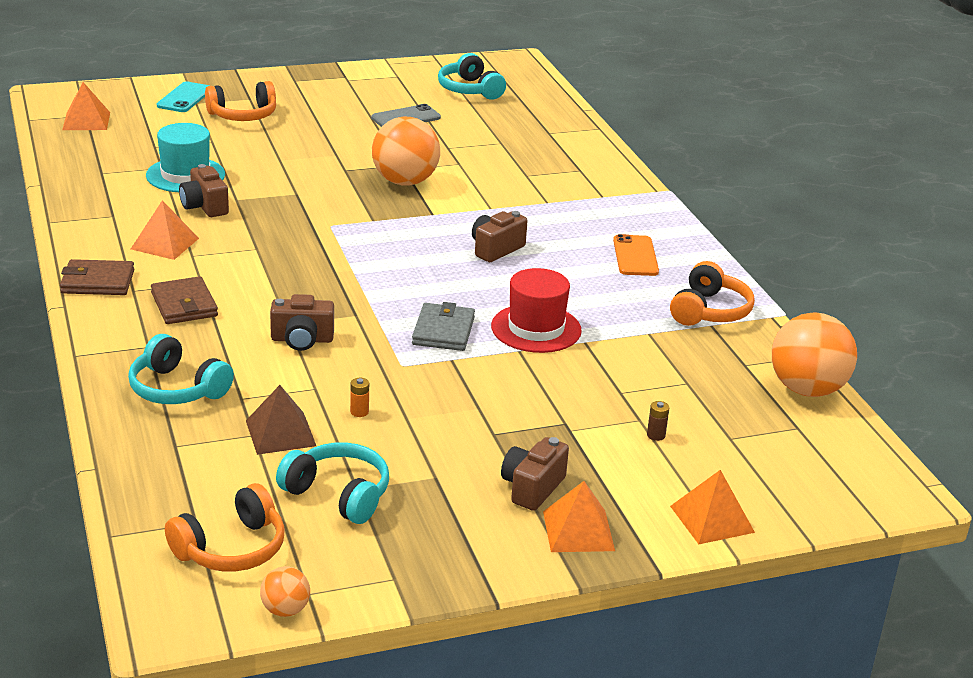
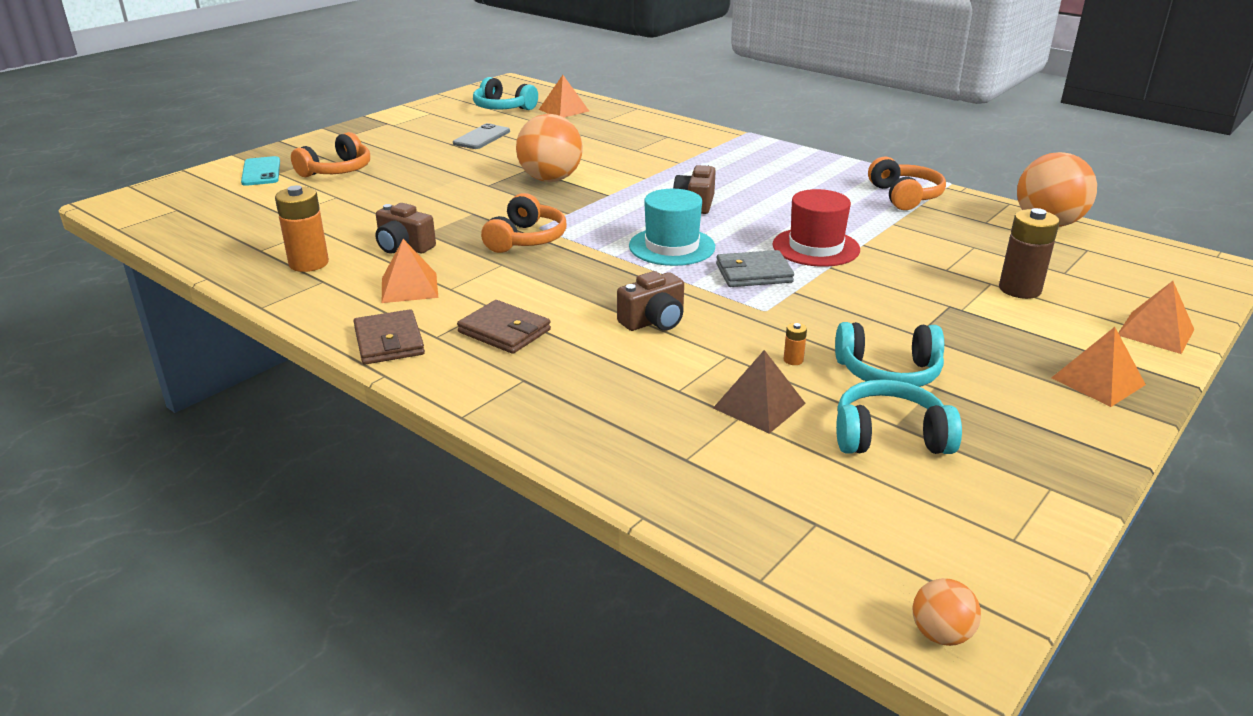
camera: 30 degrees left, 0 degrees up
brown wallet [60,259,134,295] -> brown wallet turned 75 degrees counterclockwise [354,309,425,364]
orange pyramid [62,82,110,130] -> orange pyramid moved to [539,75,589,117]
turquoise headphones [128,334,234,404] -> turquoise headphones moved to [835,322,944,387]
turquoise hat [146,123,225,192] -> turquoise hat moved to [629,189,715,266]
orange headphones [165,483,285,572] -> orange headphones moved to [481,193,567,253]
orange ball [260,566,310,617] -> orange ball moved to [913,578,981,646]
grey wallet [412,302,475,351] -> grey wallet turned 75 degrees counterclockwise [716,250,794,287]
brown camera [501,437,569,511] -> none
orange phone [613,234,659,276] -> none
brown battery [647,401,669,441] -> brown battery [999,208,1060,299], size x2.33
none -> orange battery [275,185,329,272]

